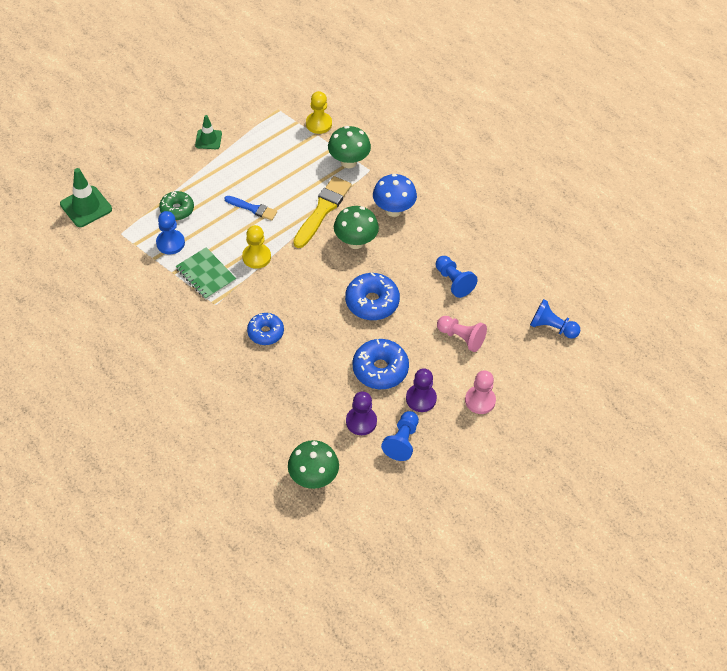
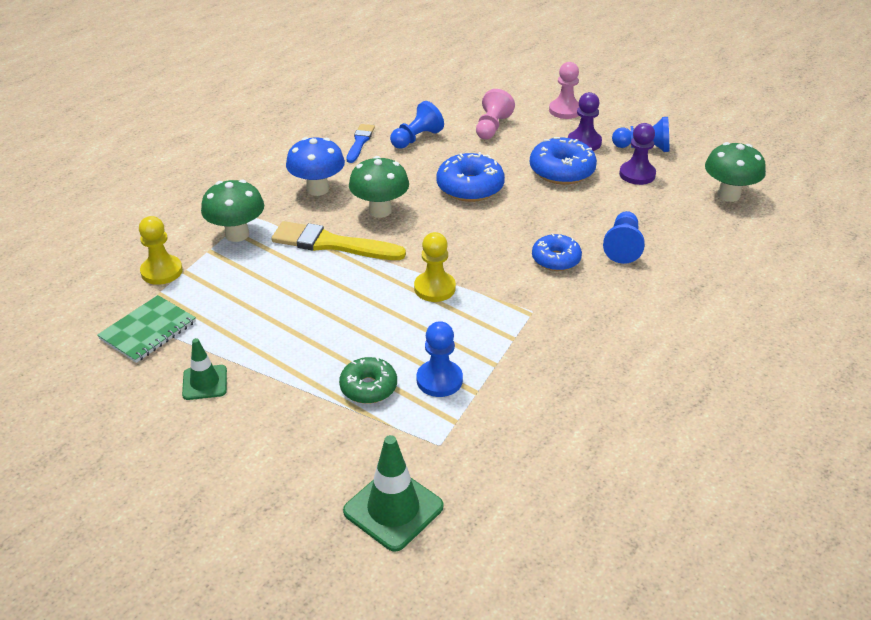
camera: 100 degrees left, 15 degrees down
green notebook [175,248,236,299] -> green notebook moved to [97,295,196,363]
blue brush [225,196,277,221] -> blue brush moved to [347,124,375,163]
blue pawn [530,299,580,339] -> blue pawn moved to [603,211,645,264]

